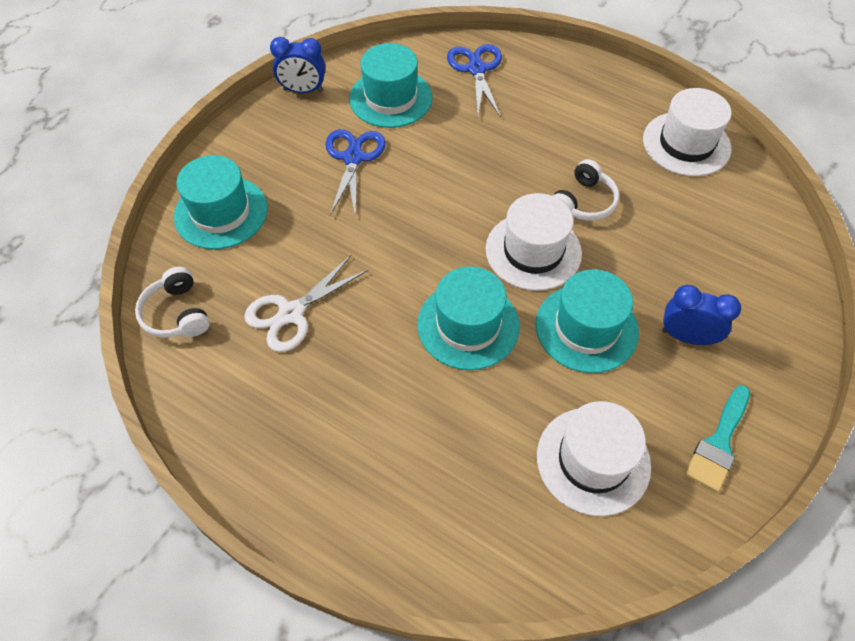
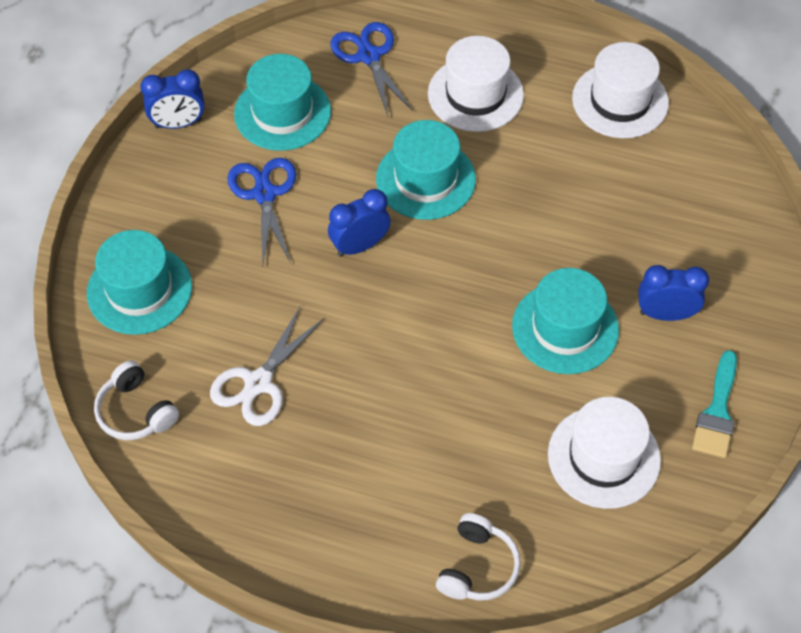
camera: 15 degrees left, 0 degrees up
turquoise hat [417,267,520,370] -> turquoise hat moved to [376,120,476,220]
white hat [486,193,582,291] -> white hat moved to [428,36,524,132]
white headphones [553,159,619,221] -> white headphones moved to [436,513,521,601]
none -> blue clock [328,189,391,257]

